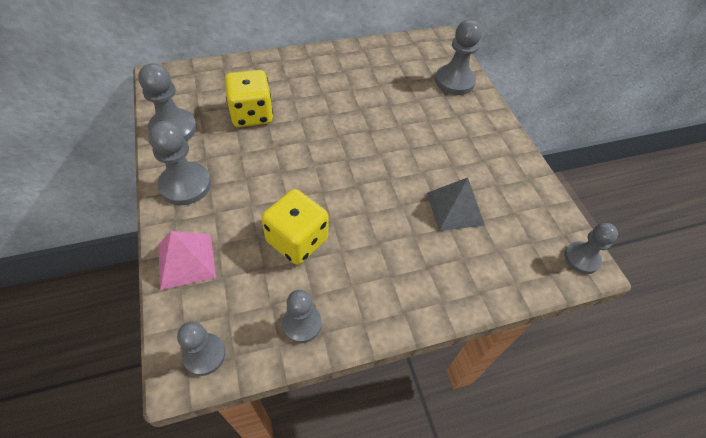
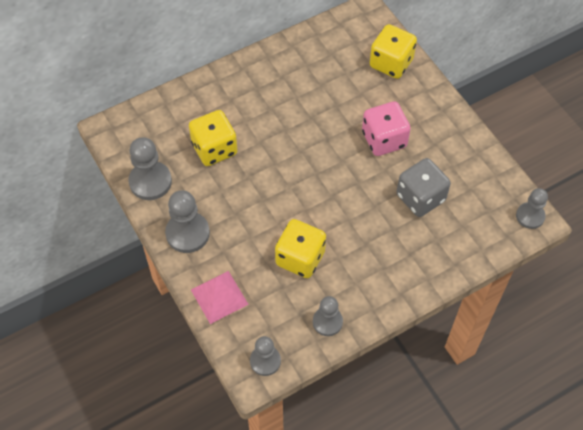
camera: 10 degrees left, 5 degrees up
grey pyramid [427,177,485,231] -> grey dice [397,158,451,217]
grey pawn [435,20,482,95] -> yellow dice [370,24,417,79]
none -> pink dice [362,101,411,156]

